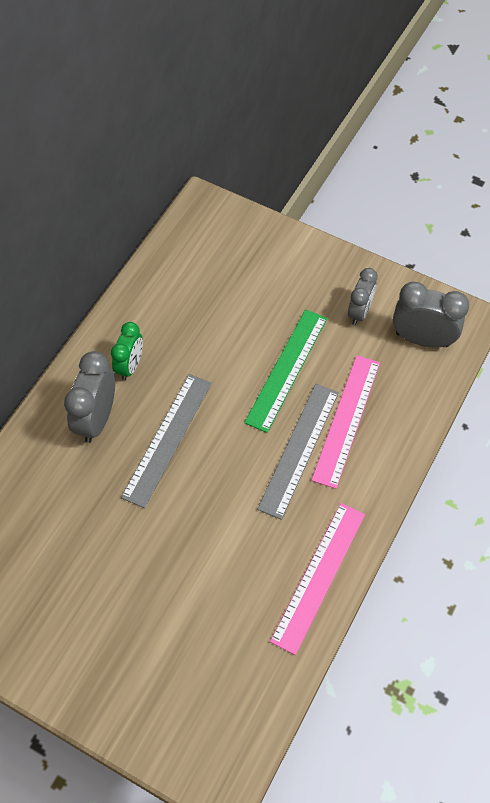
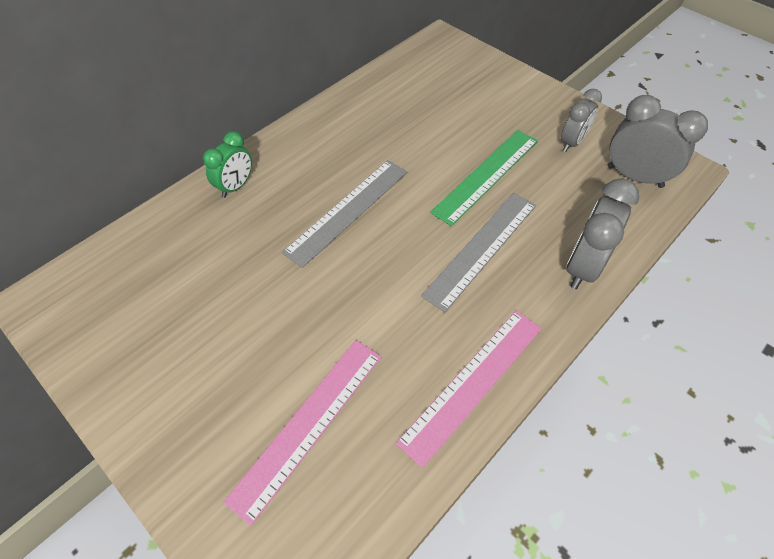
camera: 15 degrees right, 5 degrees down
grey clock [64,351,115,443] -> grey clock moved to [566,178,639,289]
green clock [111,322,143,380] -> green clock moved to [203,131,252,198]
pink ruler [311,355,380,489] -> pink ruler moved to [223,340,381,526]

